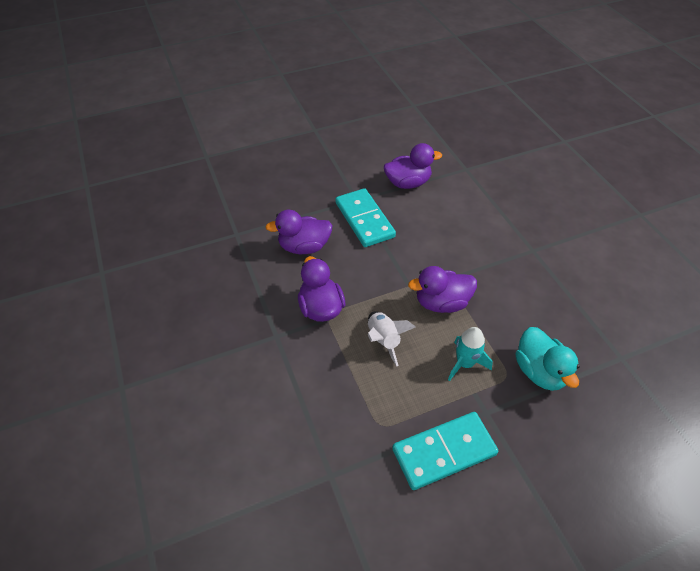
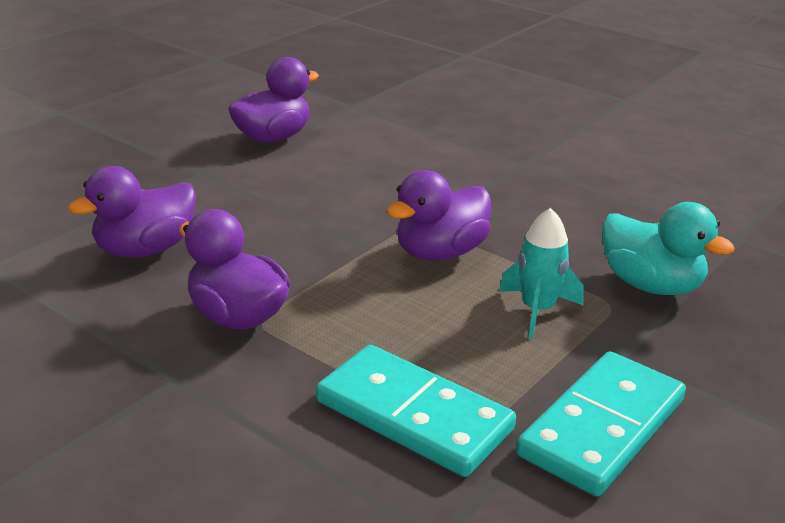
camera: 30 degrees left, 20 degrees down
turquoise domino [335,188,396,247] -> turquoise domino moved to [316,345,516,477]
white rocket [368,311,415,366] -> none

